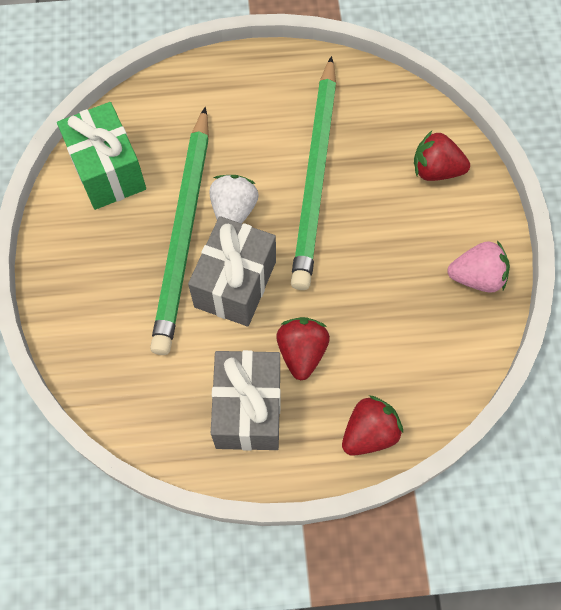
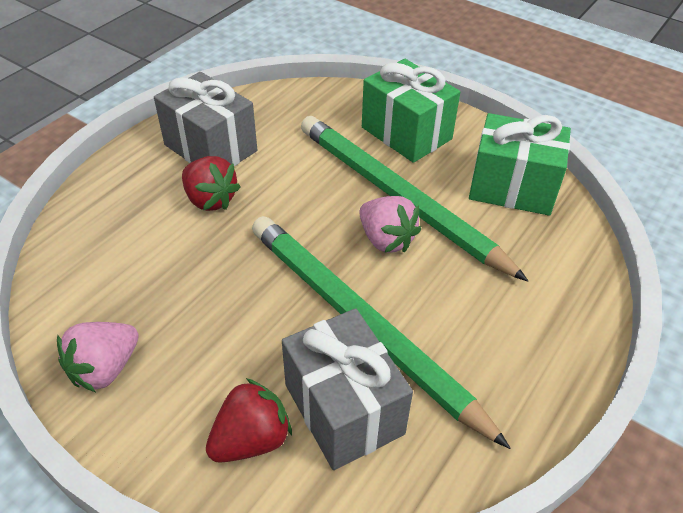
camera: 130 degrees right, 20 degrees down
grey gift [188,216,276,327] -> grey gift moved to [282,308,413,470]
white strawberry [209,175,259,224] -> pink strawberry [359,196,421,253]
red strawberry [342,395,403,456] -> none
none -> green gift [362,59,460,163]

